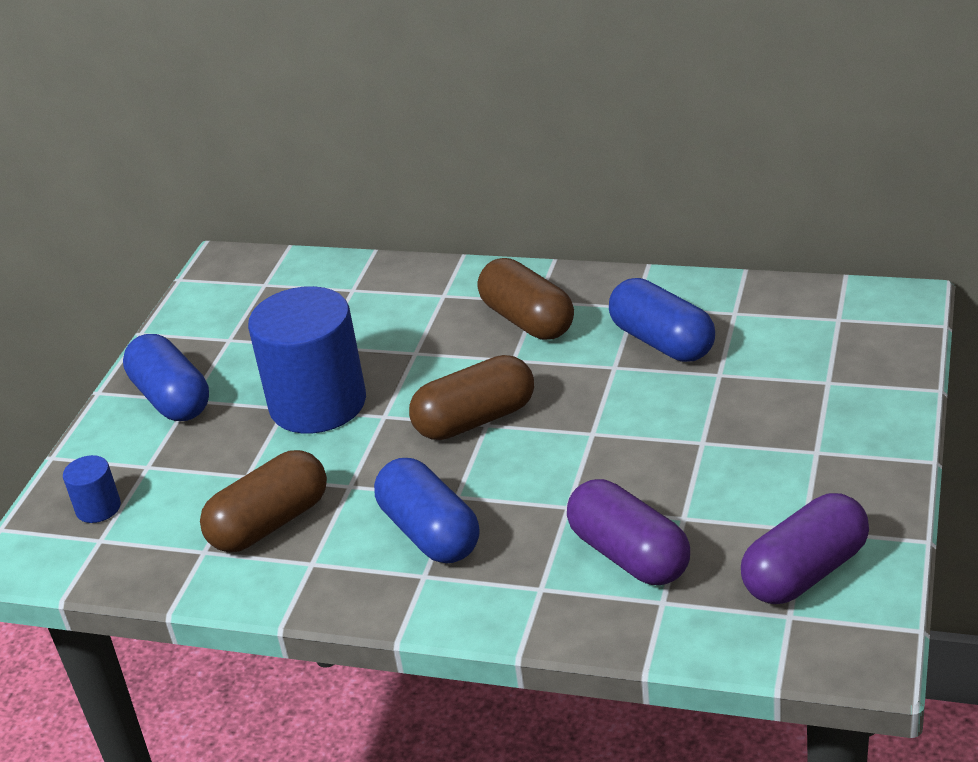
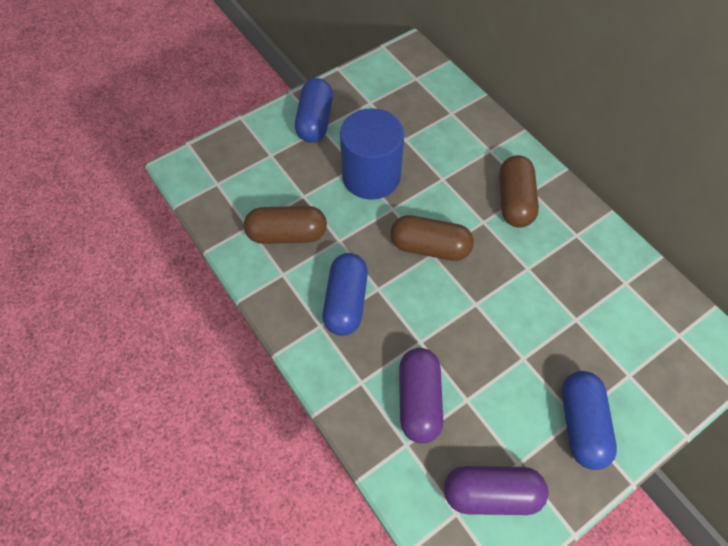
camera: 35 degrees right, 25 degrees up
blue cylinder [63,455,121,523] -> none
blue capsule [609,278,715,362] -> blue capsule moved to [562,371,617,470]

